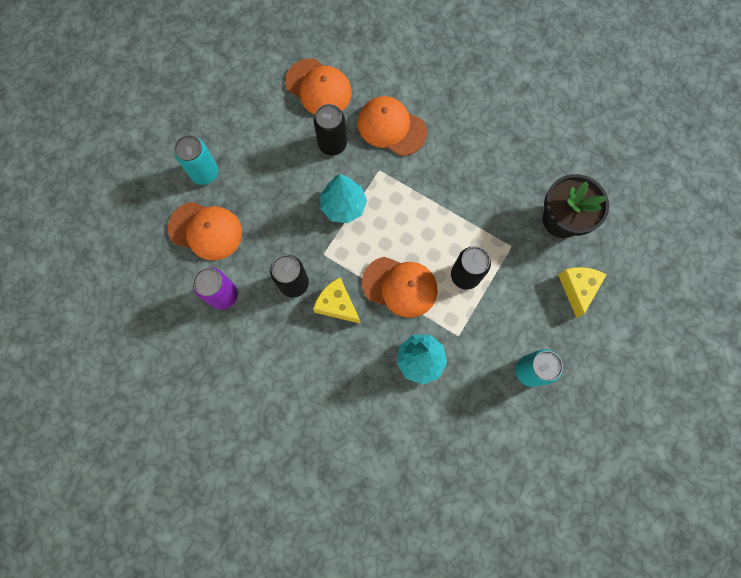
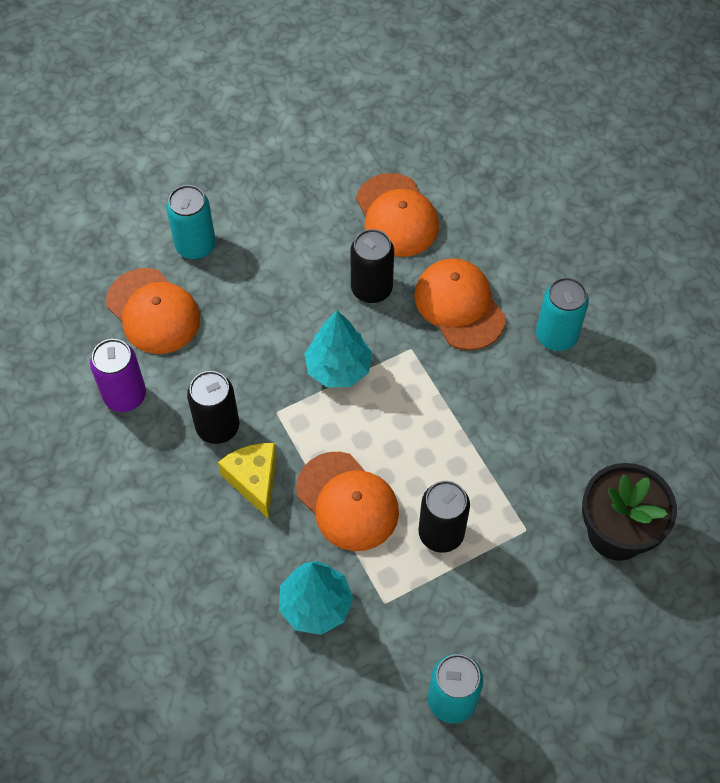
camera: 30 degrees right, 15 degrees down
yellow cheese [558,267,607,318] -> none
none -> turquoise can [536,277,589,351]

